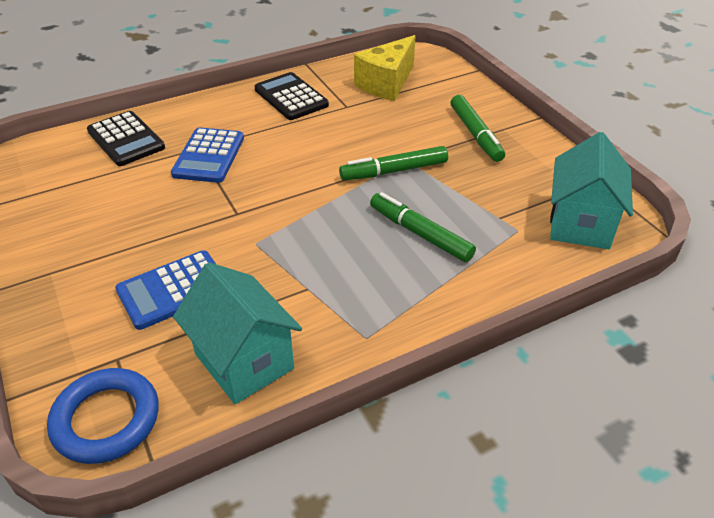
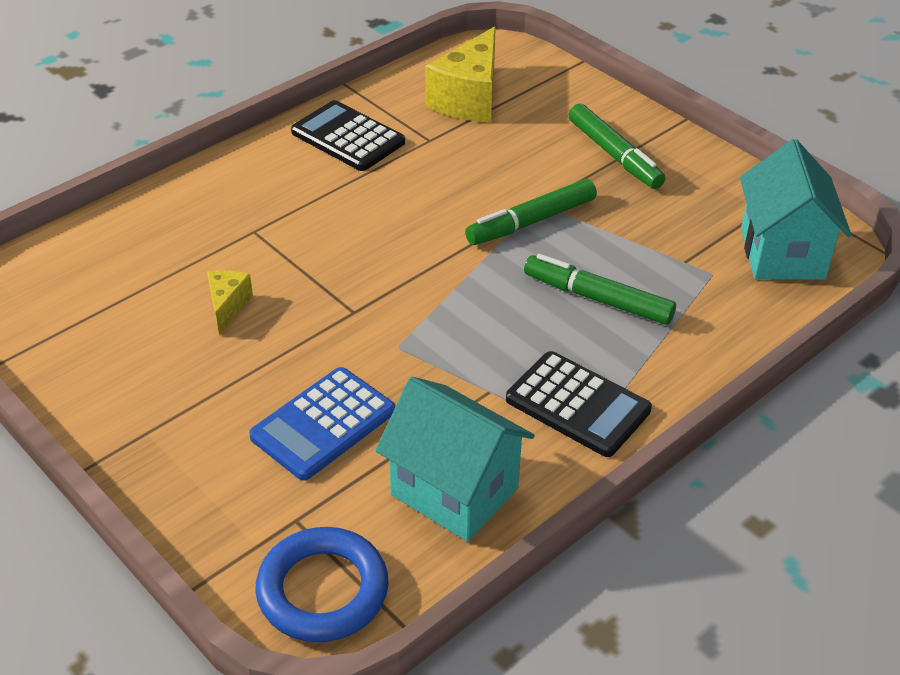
camera: 15 degrees left, 0 degrees up
black calculator [87,111,165,166] -> black calculator moved to [506,351,652,457]
blue calculator [171,128,244,183] -> none
none -> yellow cheese [207,270,253,334]

